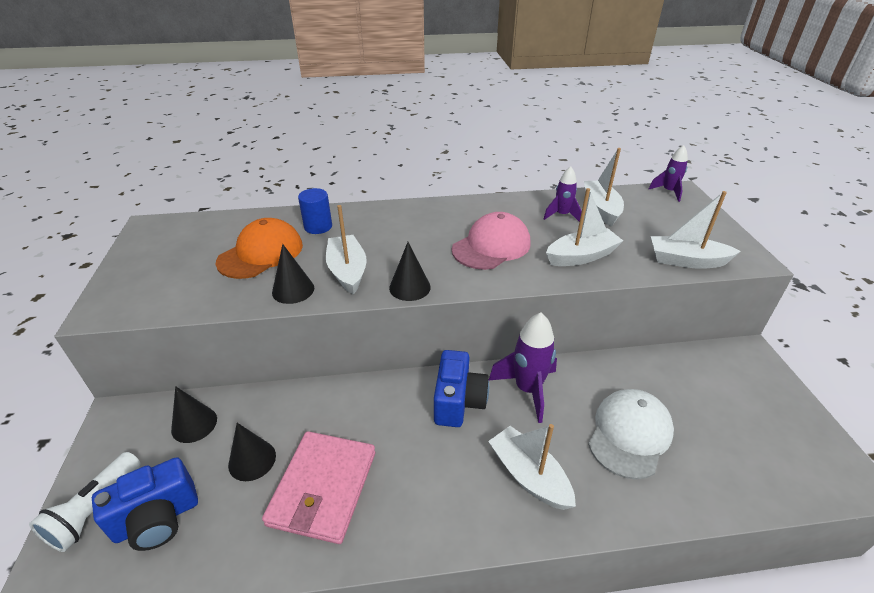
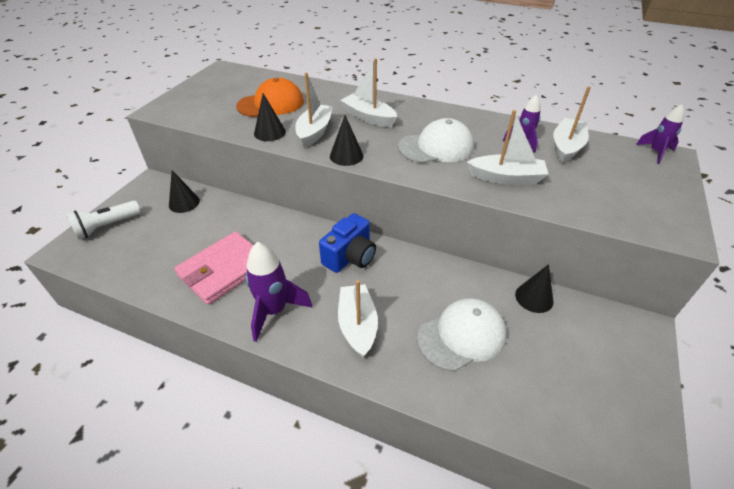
camera: 30 degrees right, 5 degrees up
blue camera [92,457,198,551] -> none
black cone [228,423,276,481] -> black cone moved to [515,264,554,313]
blue cylinder [298,188,332,234] -> none
pink cap [452,212,530,270] -> white cap [398,118,474,163]
purple rocket [489,313,557,423] -> purple rocket moved to [245,242,312,342]
white boat [651,191,741,269] -> white boat moved to [340,58,397,127]

